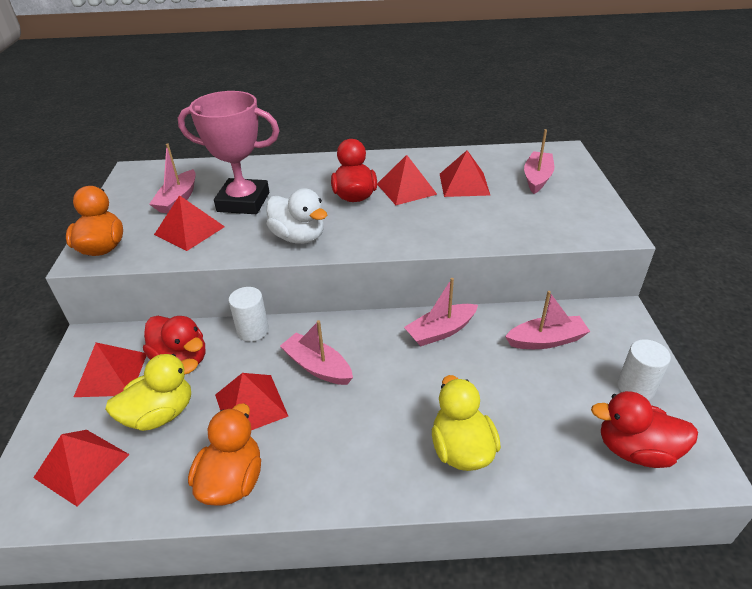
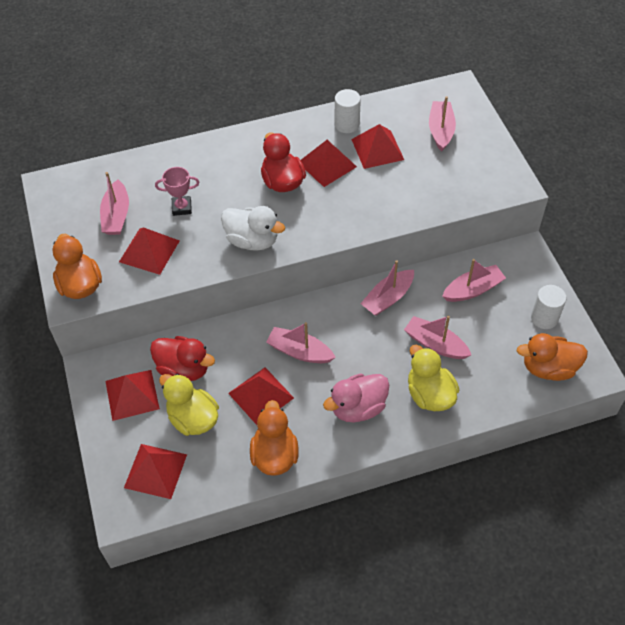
camera: 15 degrees left, 15 degrees up
yellow duck [105,354,198,431] -> yellow duck turned 90 degrees counterclockwise [159,374,219,436]
pink trophy [178,91,280,214] -> pink trophy [155,167,199,216], size x0.47
white cylinder [229,287,269,342] -> white cylinder moved to [335,89,361,133]
red duck [591,391,698,468] -> orange duck [517,333,588,381]
none -> pink duck [323,373,389,422]
none -> pink boat [404,316,471,359]

